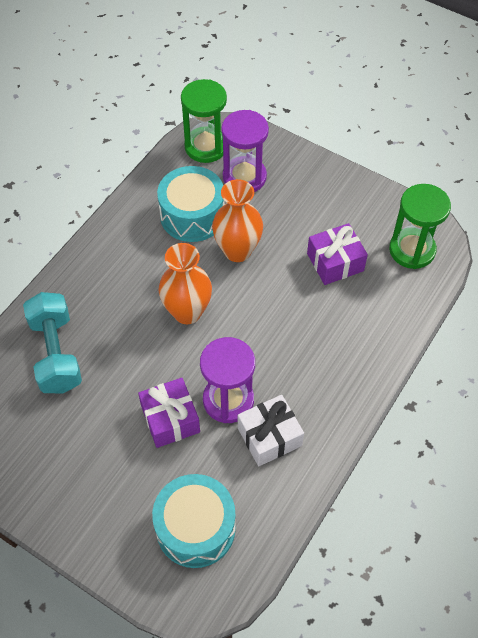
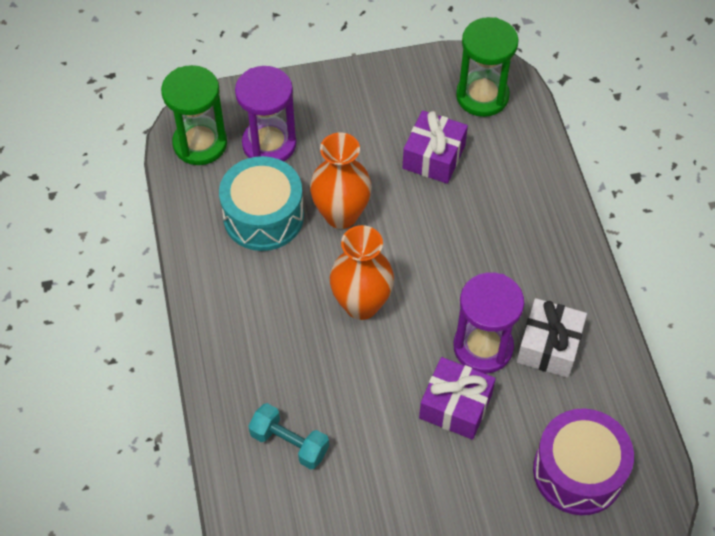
camera: 45 degrees left, 0 degrees up
turquoise dumbbell [23,292,82,393] -> turquoise dumbbell [248,403,329,469], size x0.64
turquoise drum [152,474,236,568] -> purple drum [533,409,634,515]

